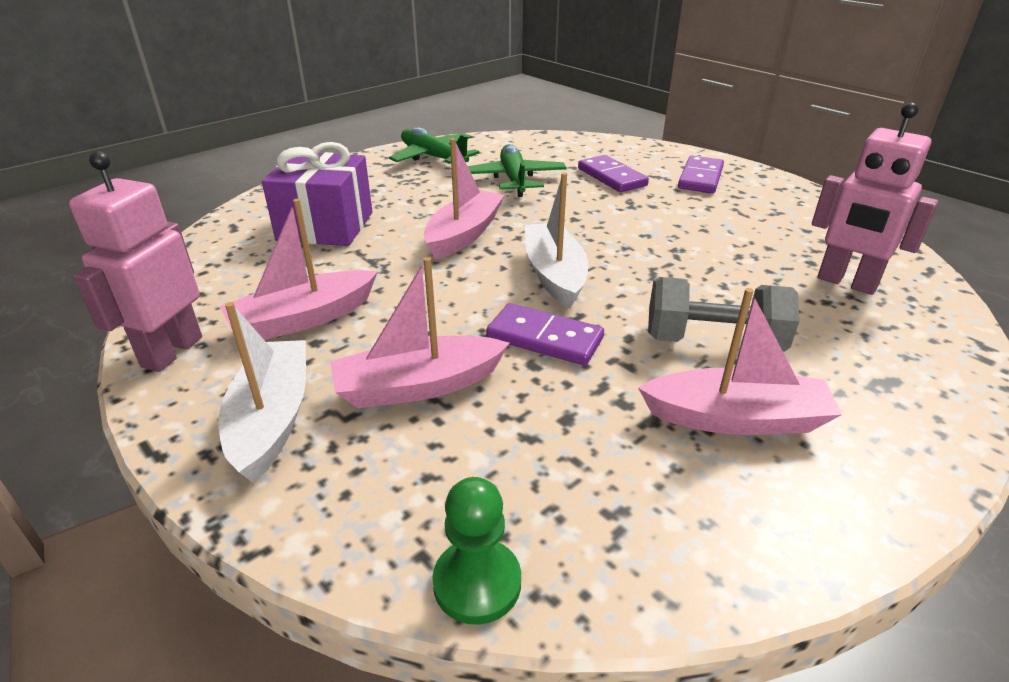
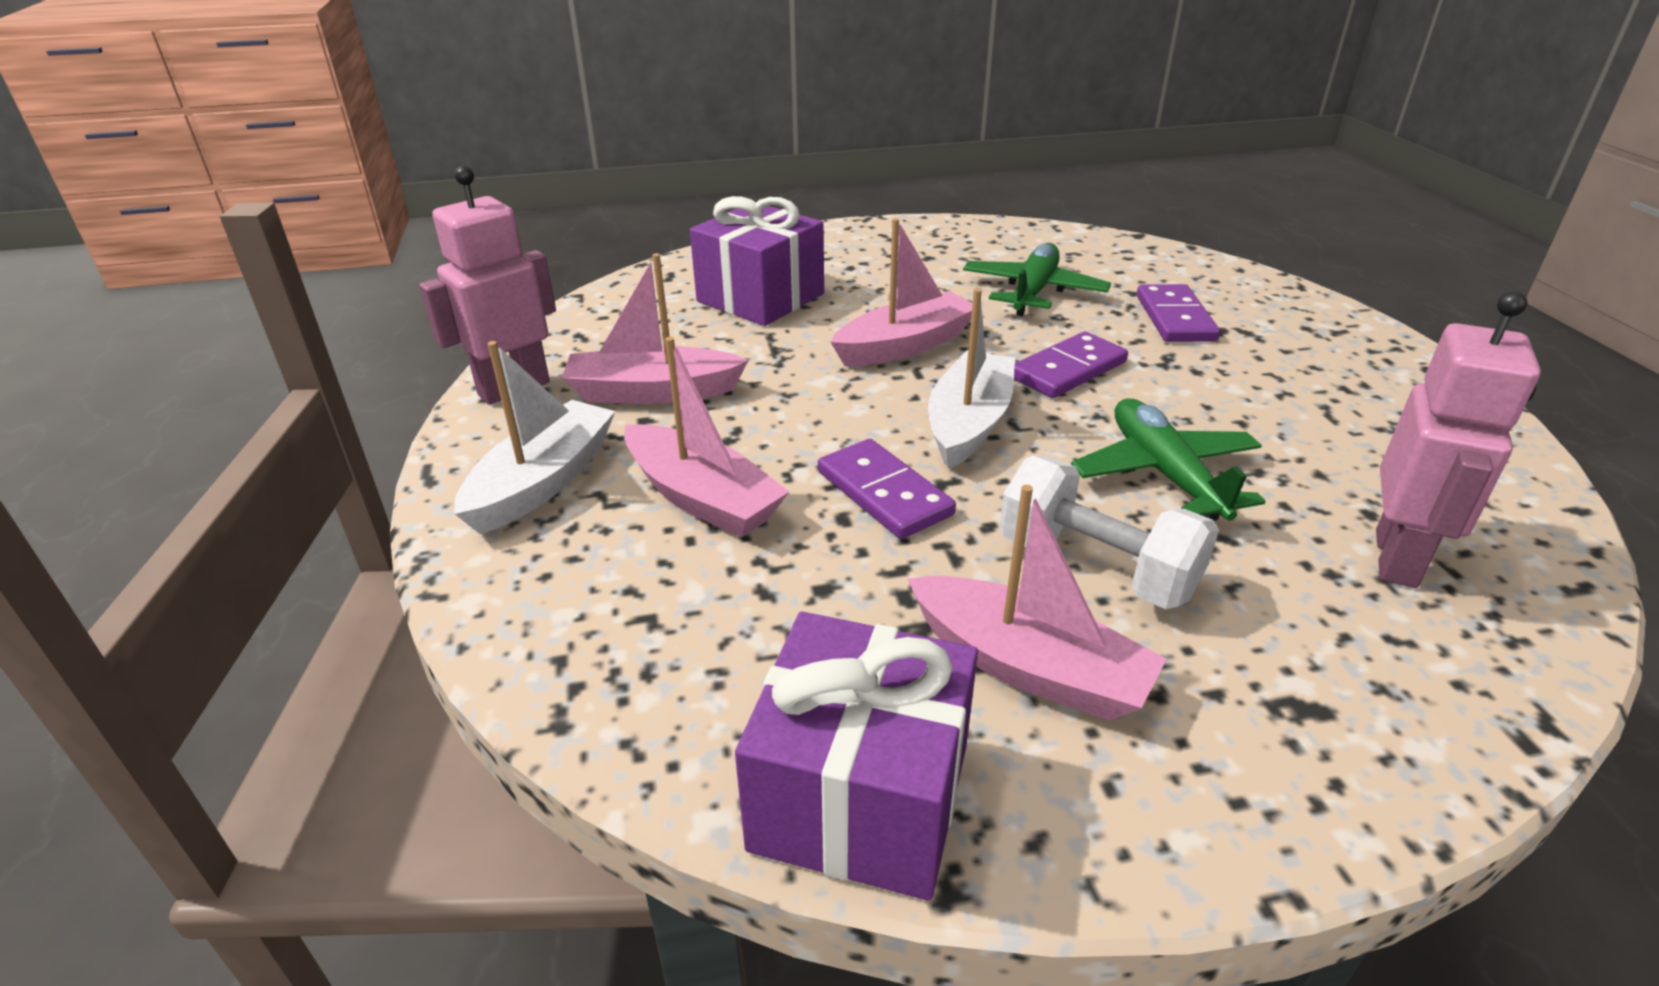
camera: 30 degrees right, 0 degrees up
pink boat [330,257,509,408] -> pink boat turned 150 degrees counterclockwise [624,337,789,538]
green plane [389,127,479,164] -> green plane moved to [1071,398,1266,521]
green pawn [432,477,521,625] -> none
grey dumbbell [648,277,799,352] -> white dumbbell [999,456,1219,609]
purple domino [678,156,724,193] -> purple domino moved to [1014,332,1128,398]
pink robot [812,102,939,295] -> pink robot turned 135 degrees counterclockwise [1376,291,1541,588]
none -> purple gift [735,612,978,901]

